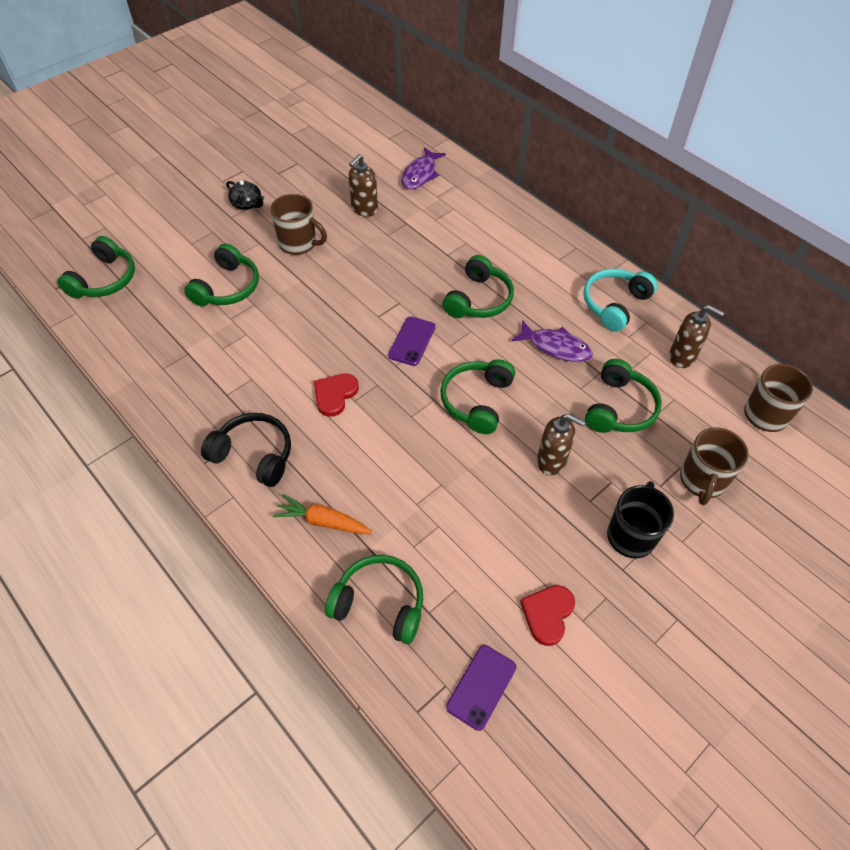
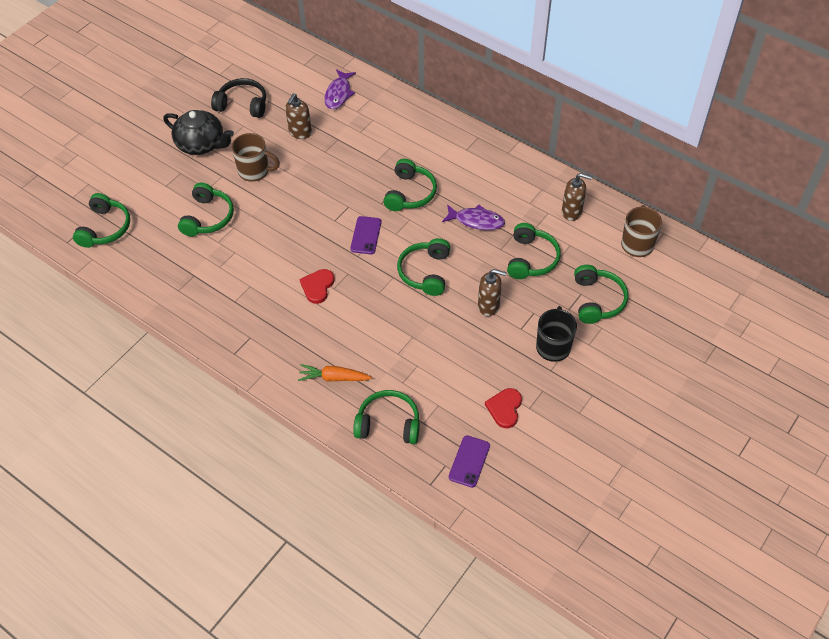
camera: 10 degrees left, 0 degrees up
black headphones [201,413,291,487] -> black headphones moved to [211,78,266,118]
black teapot [226,180,264,210] -> black teapot [163,110,234,155], size x1.86
turquoise headphones [583,269,658,332] -> none
brown mug [680,427,749,505] -> green headphones [574,265,628,324]

